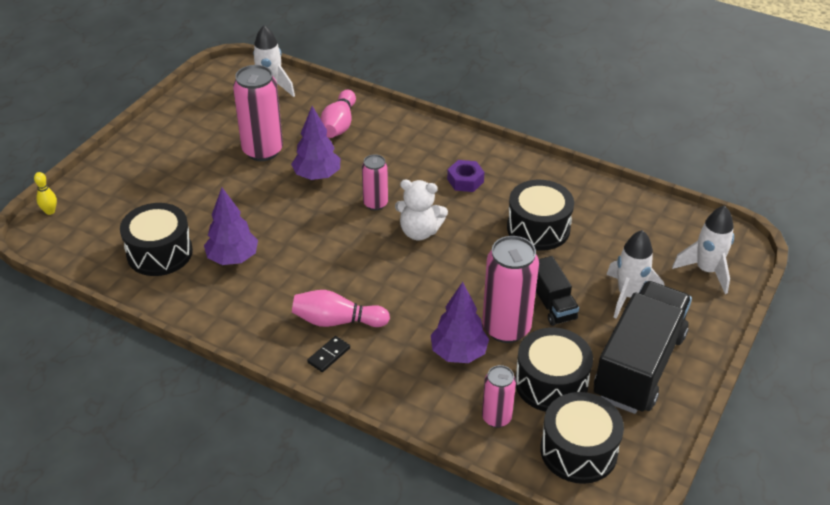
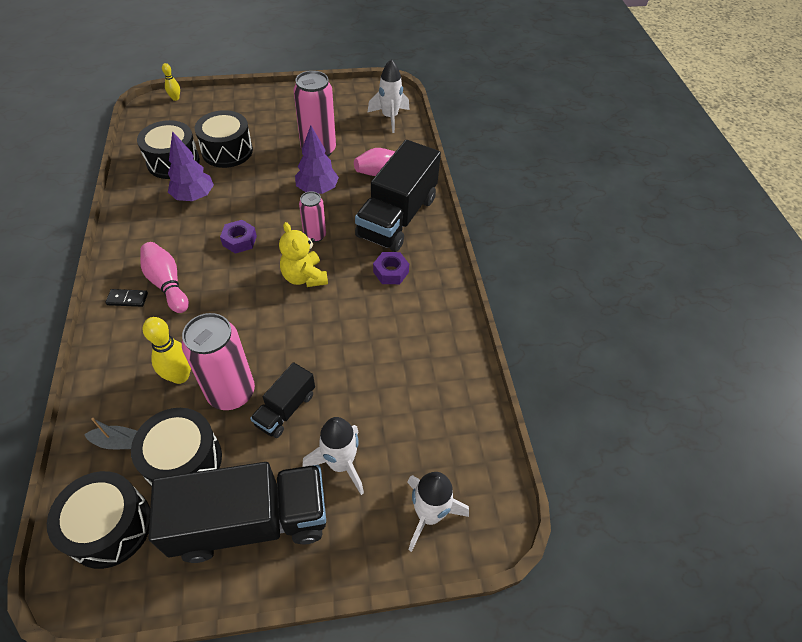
camera: 50 degrees right, 10 degrees up
white teddy bear [395,180,448,241] -> yellow teddy bear [279,222,328,287]
purple tree [431,282,489,363] -> yellow bowling pin [143,317,191,384]
pink can [482,365,516,428] -> grey boat [84,418,137,449]
black drum [507,180,574,251] -> black drum moved to [194,110,253,168]
none -> purple nut [220,220,257,254]
none -> black truck [355,140,441,252]

